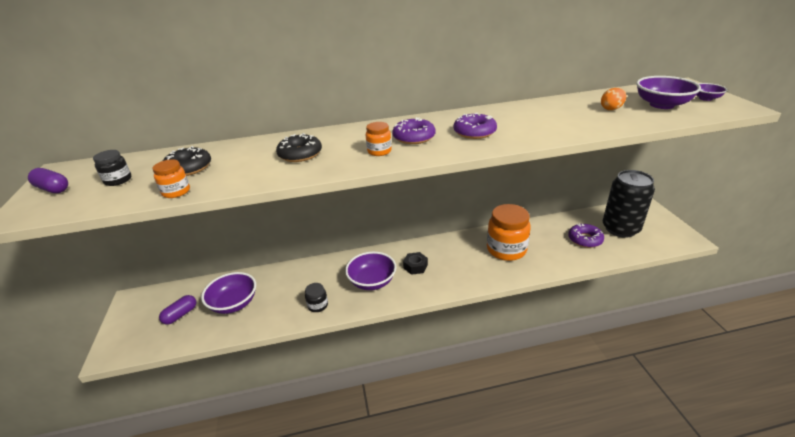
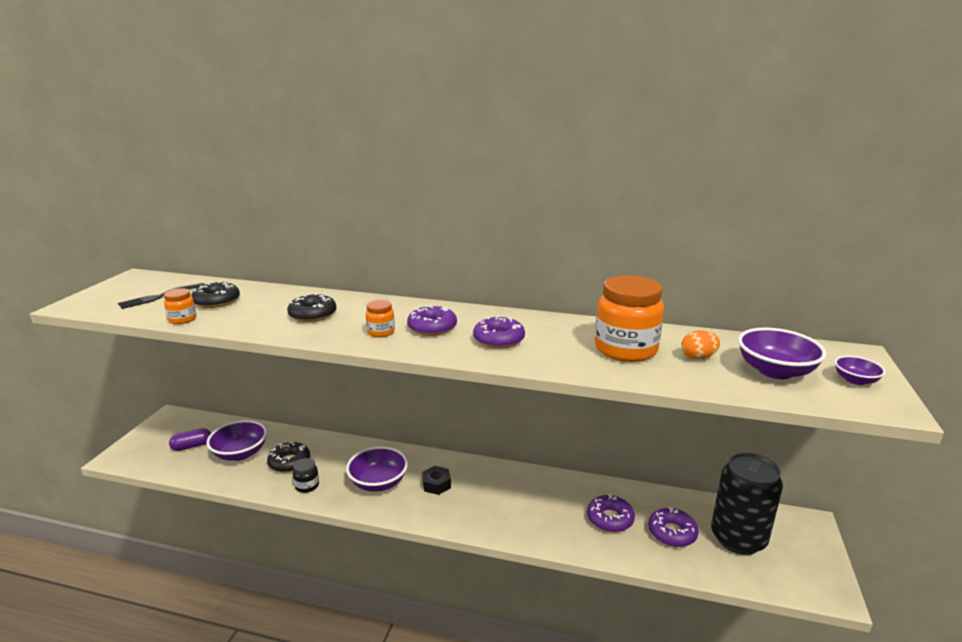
camera: 25 degrees right, 10 degrees down
purple capsule [28,168,68,193] -> none
black jar [93,150,131,186] -> black fork [118,283,205,309]
orange jar [487,204,531,261] -> orange jar moved to [595,275,664,362]
none -> black donut [267,441,310,473]
none -> purple donut [587,494,635,532]

